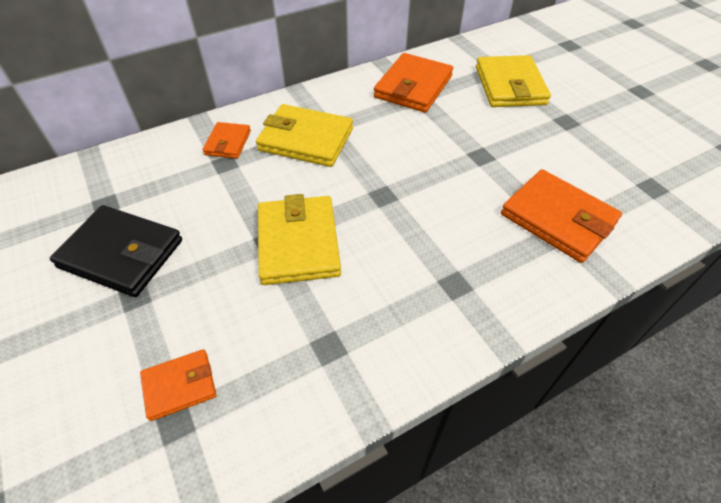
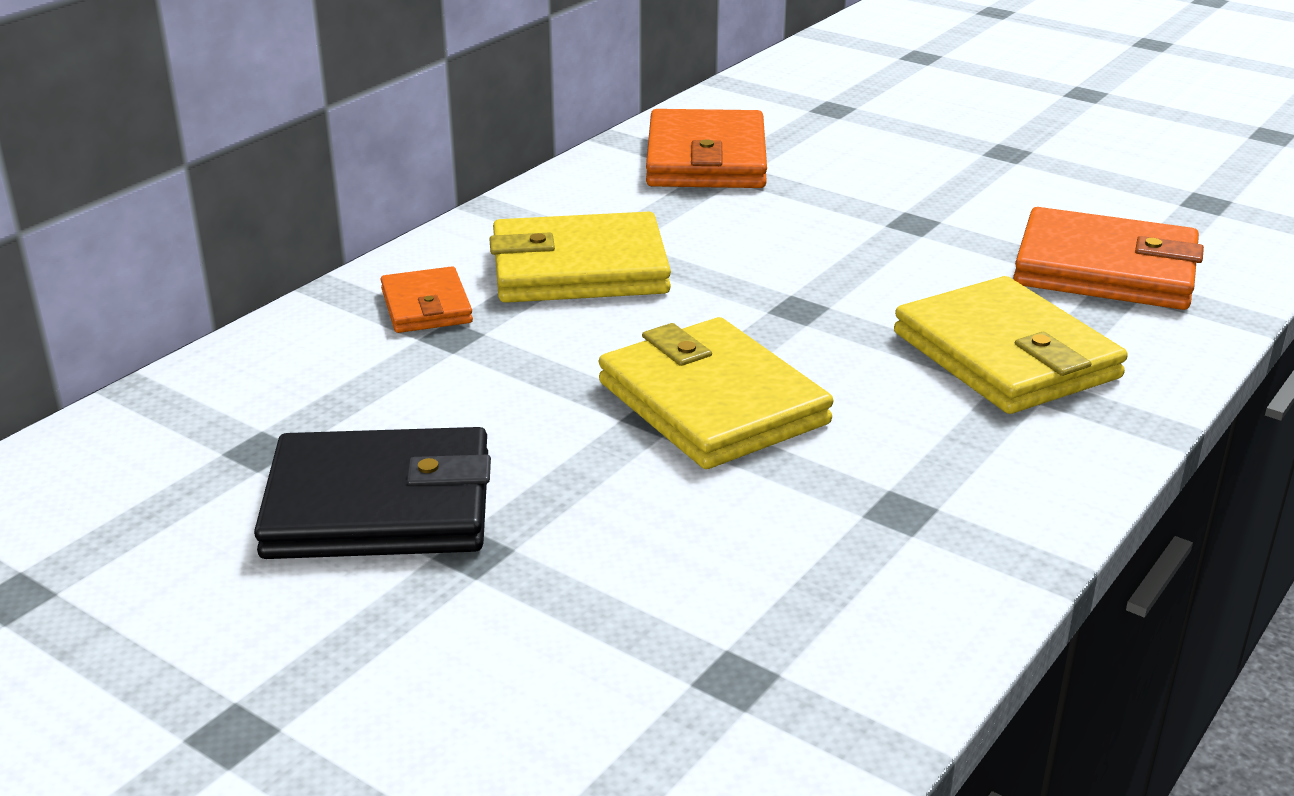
camera: 25 degrees left, 20 degrees down
orange wallet [140,349,216,421] -> none
yellow wallet [476,55,551,107] -> yellow wallet moved to [894,276,1128,414]

